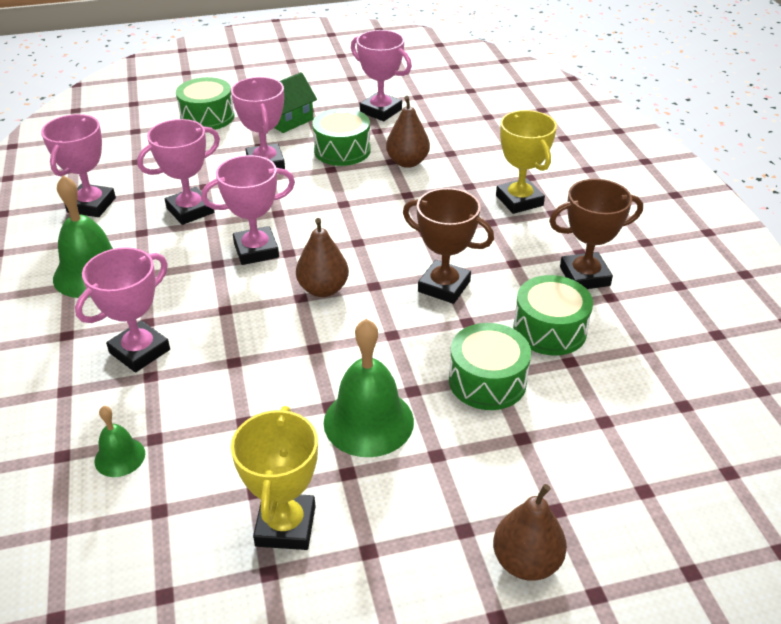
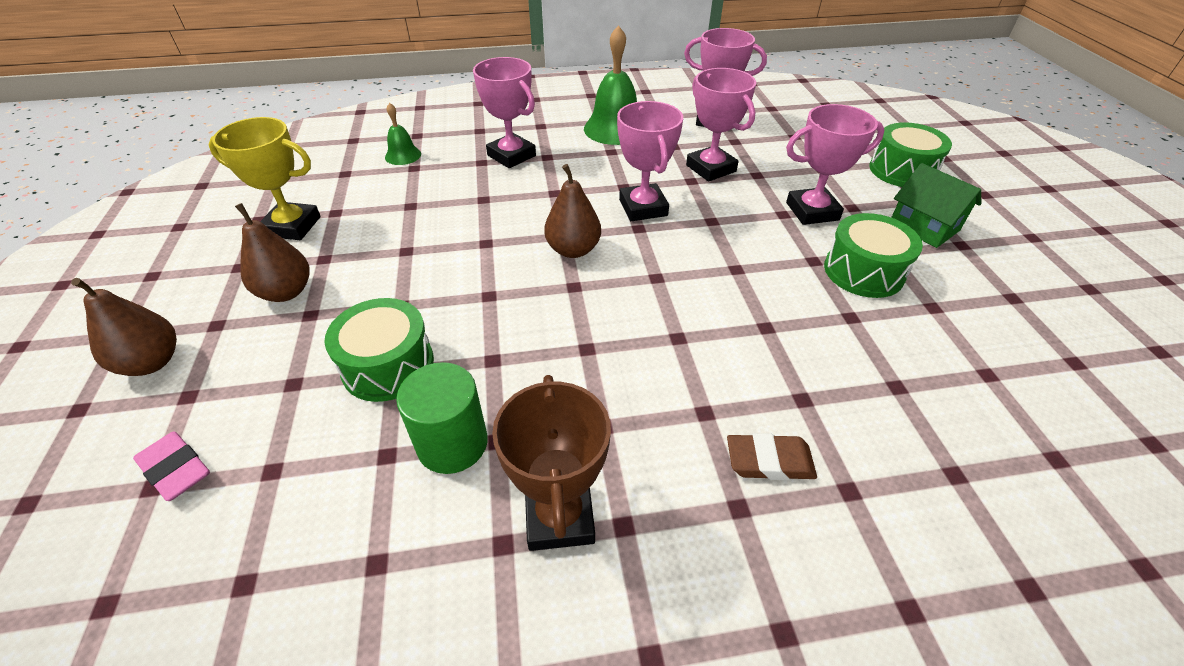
camera: 95 degrees right, 5 degrees up
green bell [324,319,414,457] -> none
pink trophy [351,30,412,121] -> none
brown pear [386,96,430,168] -> brown pear moved to [235,203,309,302]
brown trophy [403,188,494,304] -> none
yellow trophy [496,110,557,214] -> brown eraser [727,433,817,480]
green drum [513,275,593,356] -> green cylinder [396,362,488,474]
none -> pink eraser [133,431,210,501]

